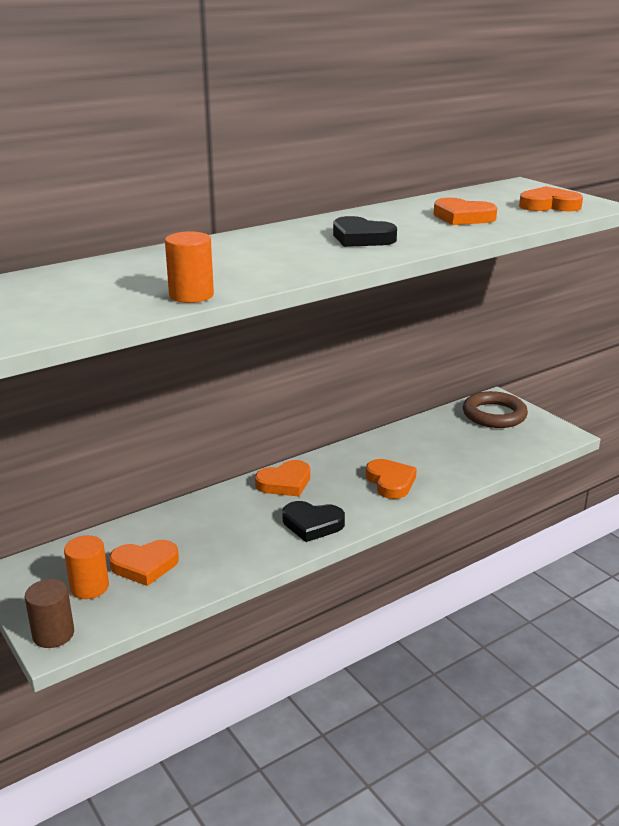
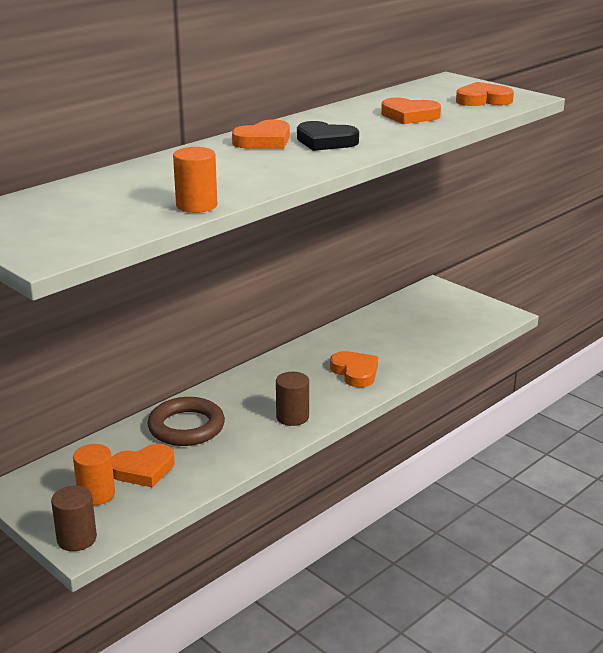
camera: 10 degrees left, 0 degrees up
orange heart [255,460,310,496] -> orange heart moved to [232,119,290,149]
black heart [283,501,345,542] -> brown cylinder [276,372,309,426]
brown ring [463,391,528,428] -> brown ring moved to [147,397,225,446]

